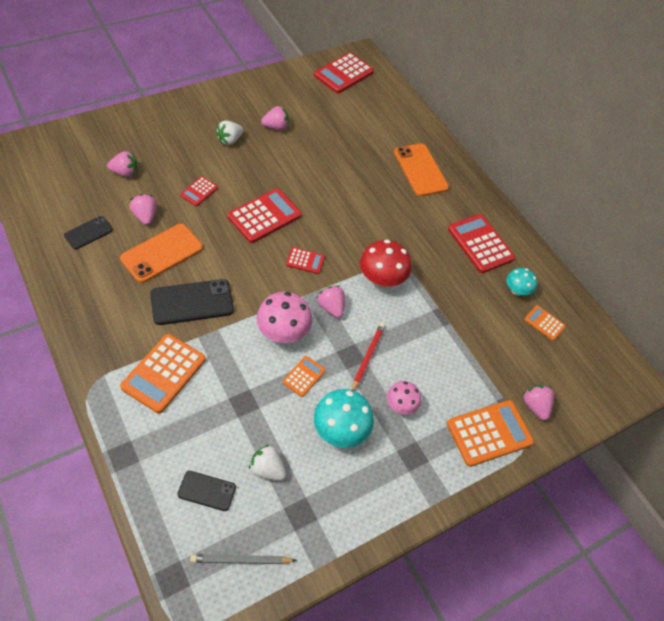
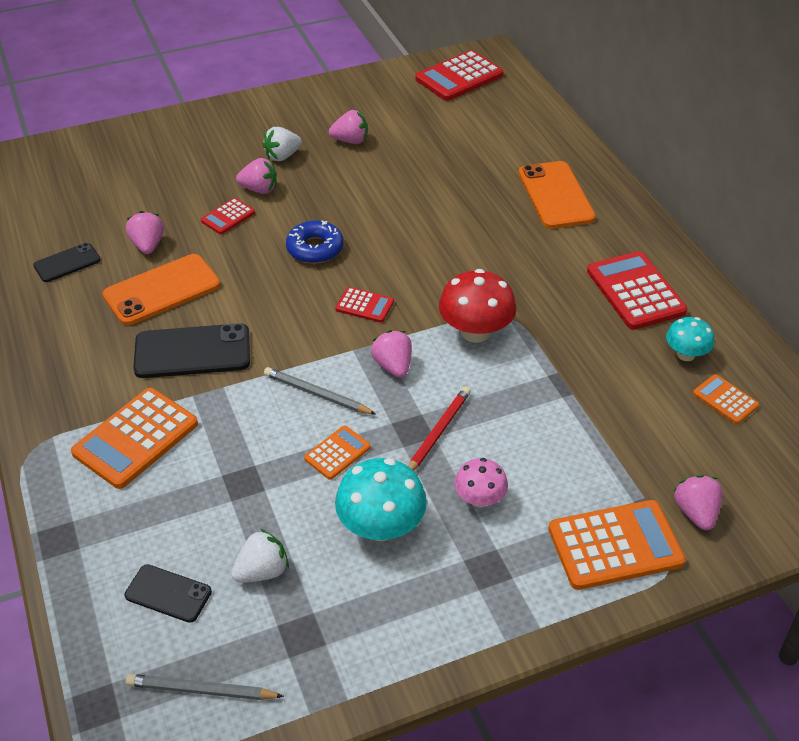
camera: 15 degrees right, 10 degrees down
pink strawberry [107,151,137,177] -> pink strawberry moved to [236,158,277,194]
red calculator [228,188,302,243] -> blue donut [286,220,344,264]
white strawberry [249,444,286,481] -> white strawberry turned 105 degrees clockwise [231,529,289,583]
pink mushroom [257,292,312,343] -> grey pencil [264,367,376,414]

